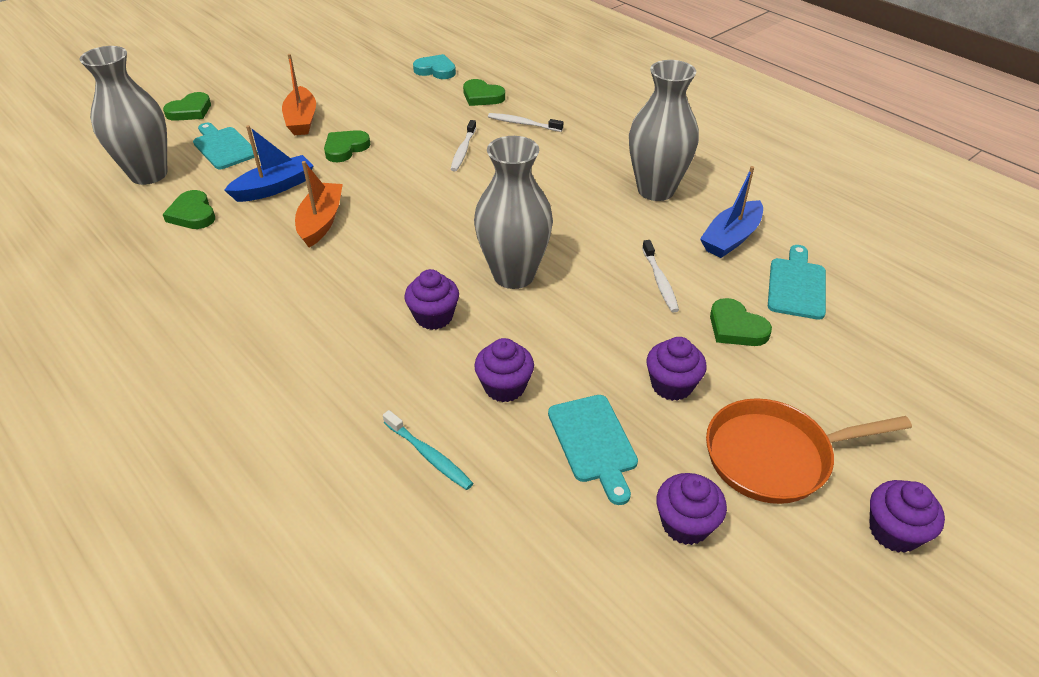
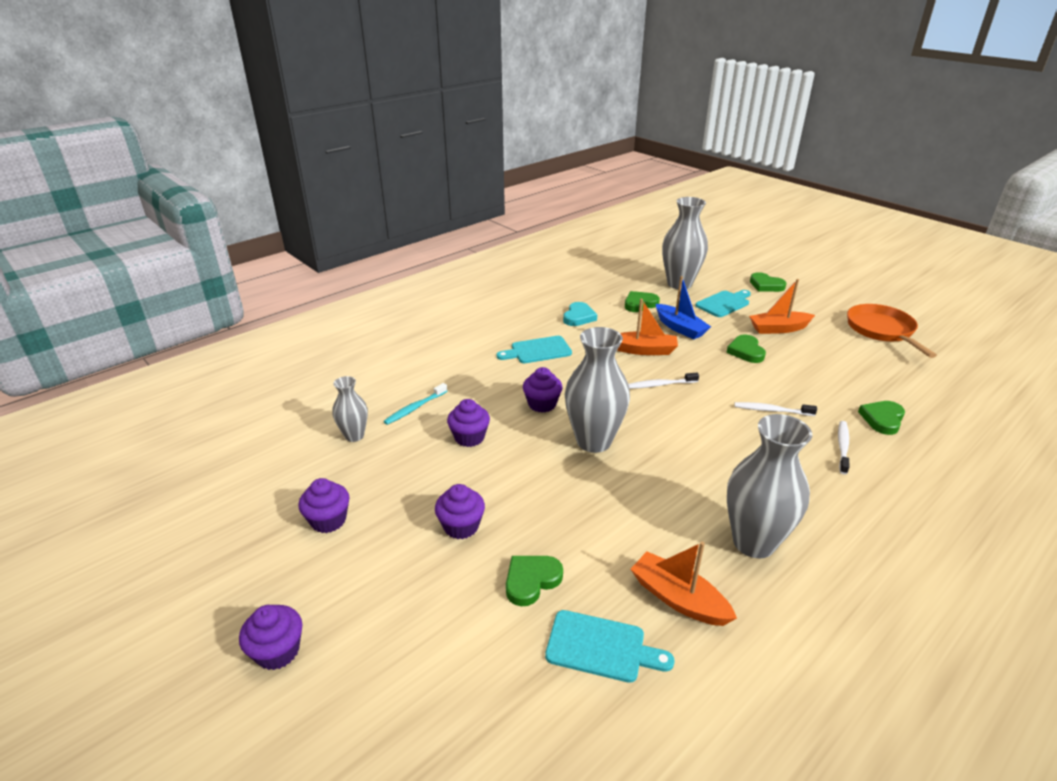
camera: 90 degrees right, 10 degrees down
green heart [324,130,371,162] -> green heart turned 135 degrees counterclockwise [726,335,766,363]
turquoise heart [413,54,456,79] -> turquoise heart moved to [563,302,597,326]
turquoise cutting board [548,395,638,505] -> turquoise cutting board moved to [497,336,572,363]
white toothbrush [642,240,679,312] -> white toothbrush moved to [628,373,699,389]
blue boat [700,166,763,258] -> orange boat [631,542,737,626]
orange pan [706,398,912,504] -> orange pan moved to [847,304,937,358]
none -> grey vase [332,376,368,442]

